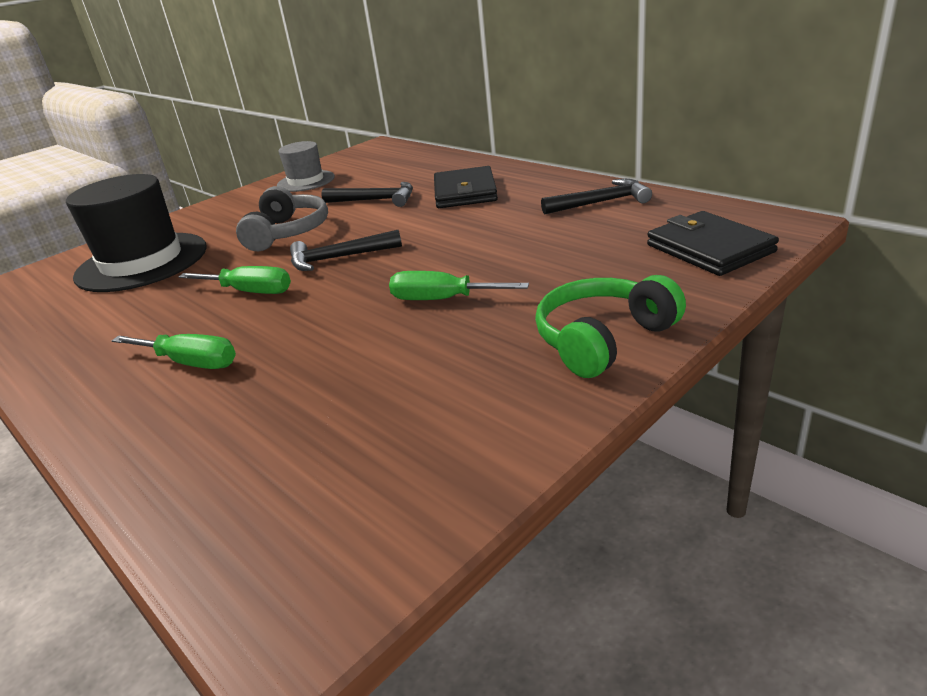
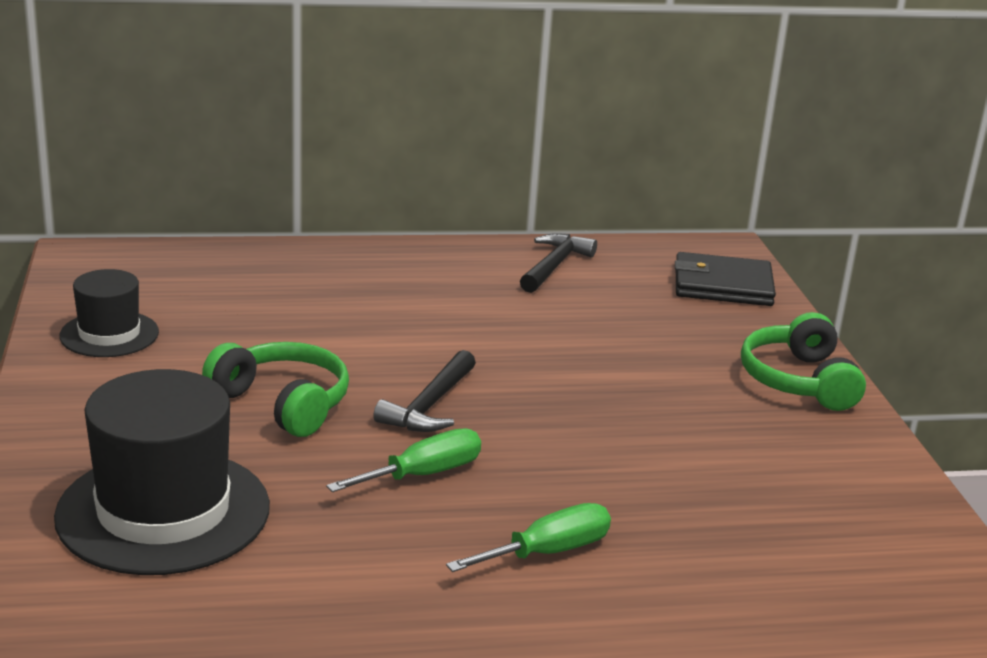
camera: 60 degrees left, 5 degrees down
grey headphones [236,186,328,251] -> green headphones [202,342,349,437]
grey hat [277,141,335,192] -> black hat [59,269,159,357]
black hammer [321,182,413,207] -> none
green screwdriver [389,271,529,300] -> none
black wallet [434,166,498,208] -> none

